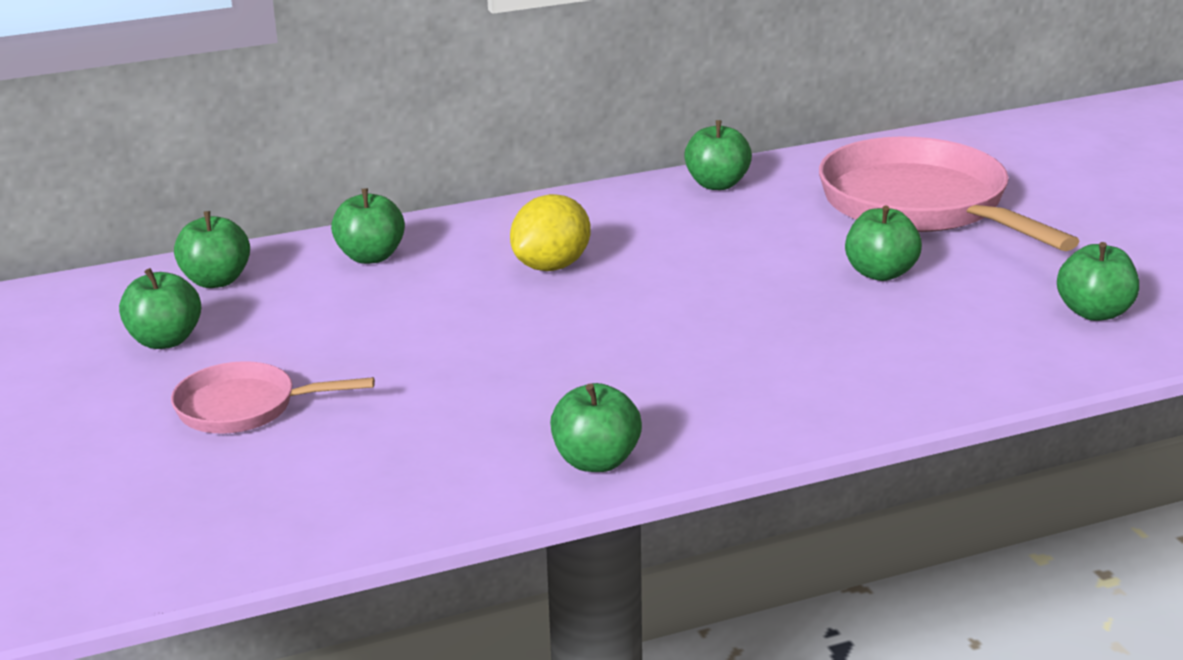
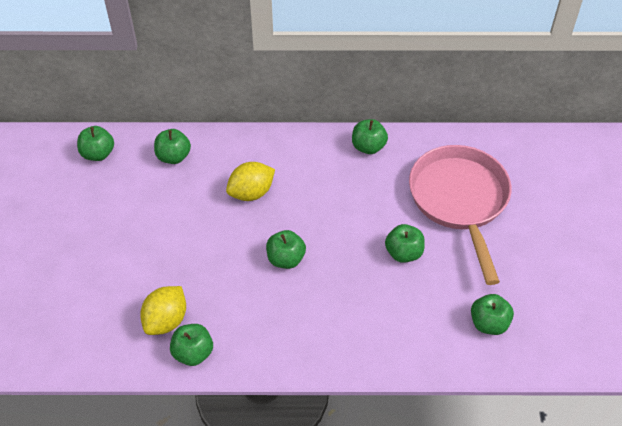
camera: 20 degrees right, 25 degrees up
green apple [119,268,201,349] -> green apple moved to [266,230,306,269]
pink pan [171,361,375,434] -> none
none -> yellow lemon [140,286,186,335]

